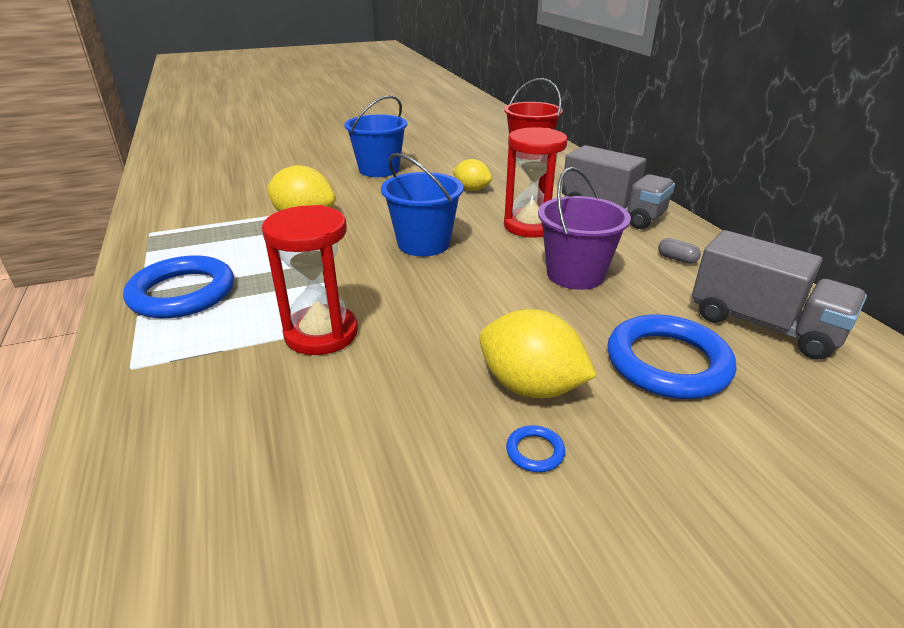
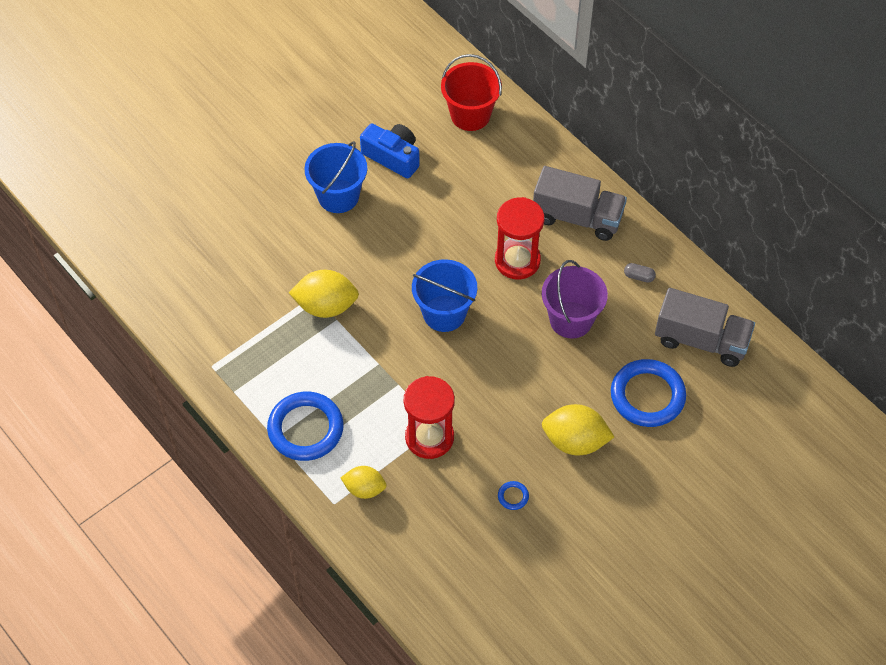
camera: 20 degrees left, 25 degrees up
yellow lemon [453,159,492,191] -> yellow lemon moved to [341,466,387,499]
blue ring [506,425,565,472] -> blue ring moved to [498,481,529,510]
none -> blue camera [360,124,420,179]

